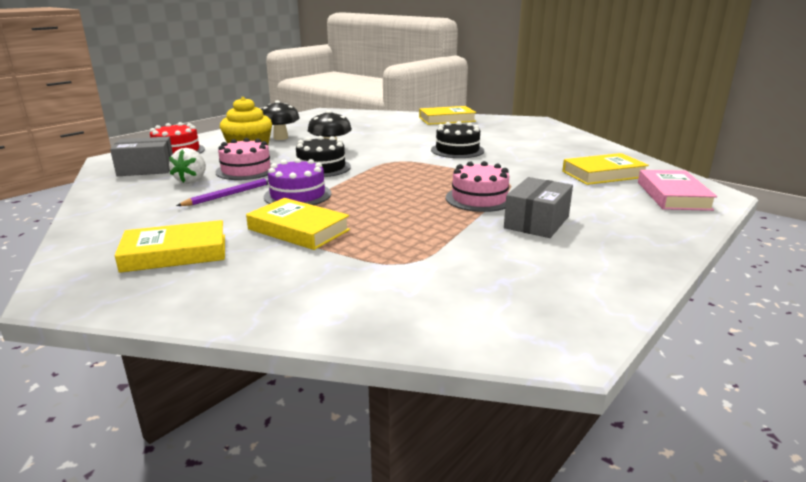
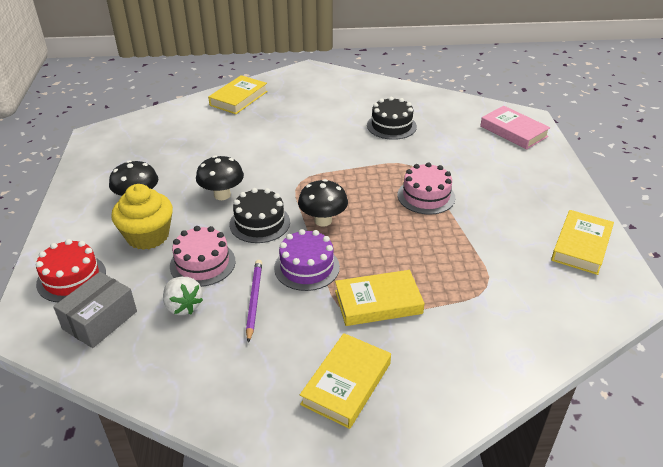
camera: 45 degrees left, 15 degrees up
black cake [431,121,484,158] -> black cake moved to [367,97,417,140]
grey box [504,177,573,238] -> none
yellow book [562,153,649,185] -> yellow book moved to [551,210,614,275]
none -> black mushroom [298,179,348,227]

